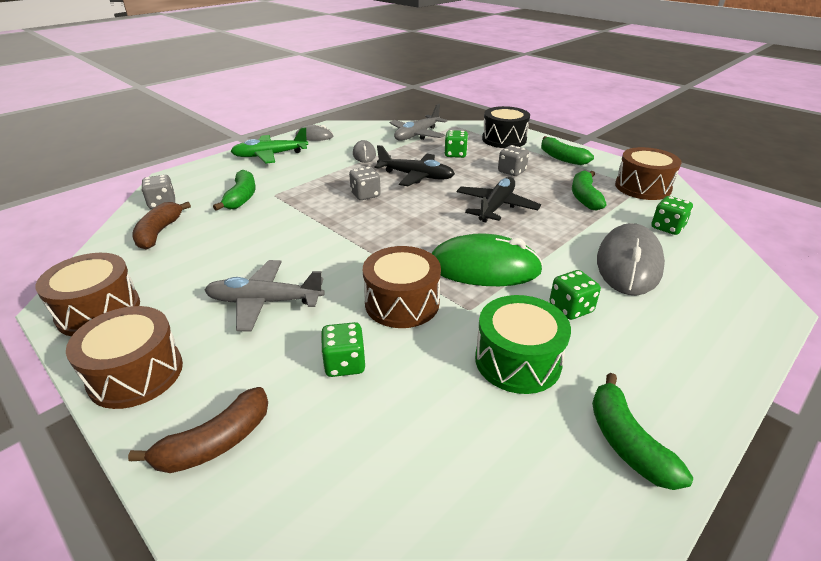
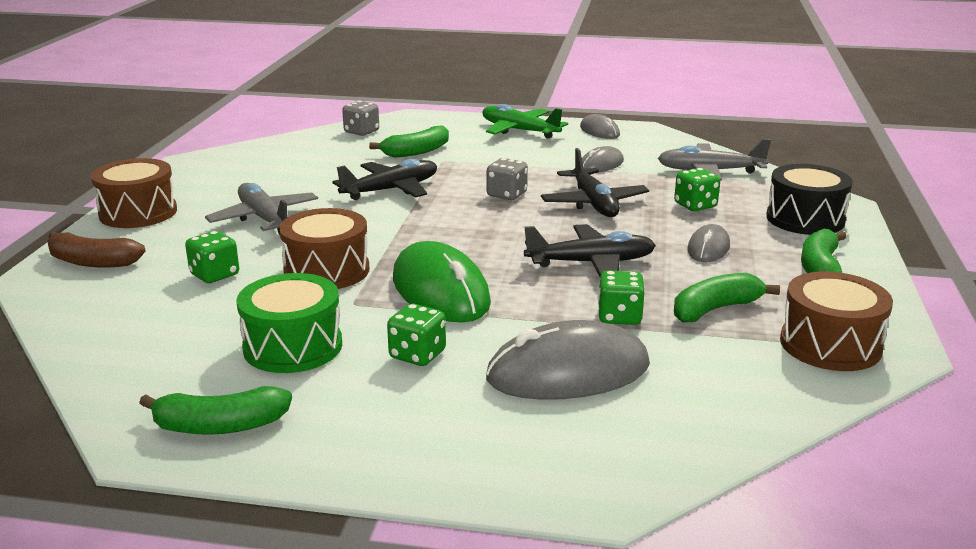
camera: 55 degrees right, 10 degrees down
brown drum [35,253,140,336] -> none
brown banana [132,202,191,250] -> none
grey dice [498,145,529,176] -> grey mouse [688,224,730,262]
green banana [592,373,693,490] -> green banana turned 135 degrees counterclockwise [139,386,292,435]
green dice [651,196,693,235] -> green dice moved to [598,270,645,325]
none -> black plane [333,159,437,200]

